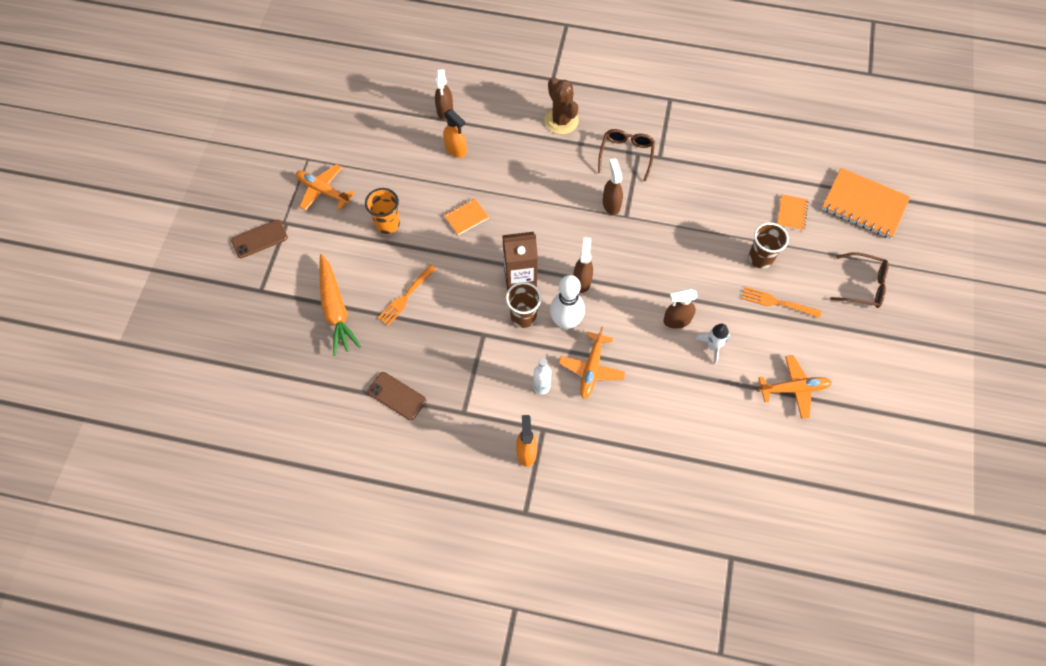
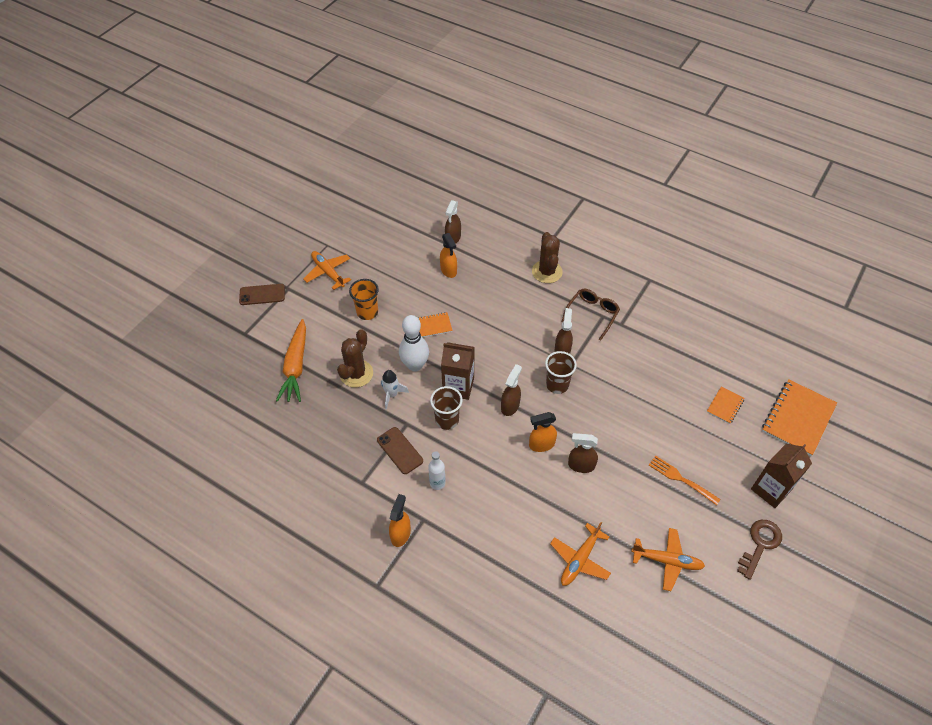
camera: 20 degrees right, 10 degrees down
brown phone [367,372,426,420] -> brown phone moved to [377,427,423,474]
orange fork [378,264,436,326] -> brown cactus [337,329,373,388]
white bowling pin [550,275,585,330] -> white bowling pin moved to [399,315,429,372]
orange plane [559,326,625,399] -> orange plane moved to [550,522,611,586]
white rocket [695,324,730,365] -> white rocket moved to [381,370,409,409]
brown cup [749,223,789,269] -> brown cup moved to [545,351,577,394]
orange notebook [822,168,910,239] -> orange notebook turned 75 degrees clockwise [762,379,837,456]
brown glasses [830,252,889,308] -> brown carton [751,444,812,508]
none -> orange spray bottle [529,412,557,452]
none -> brown key [737,520,782,580]

